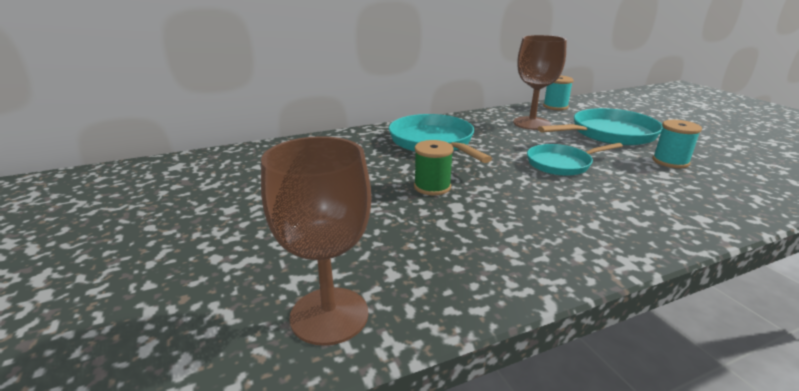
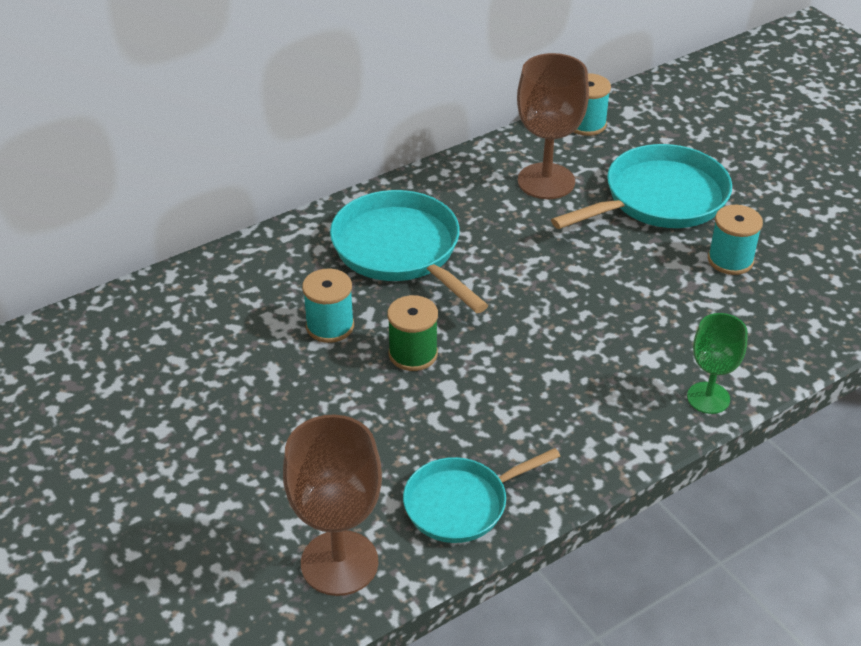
camera: 10 degrees left, 15 degrees up
turquoise pan [527,143,623,176] -> turquoise pan moved to [403,448,560,543]
none -> turquoise spool [302,269,354,343]
none -> green goblet [687,313,748,414]

